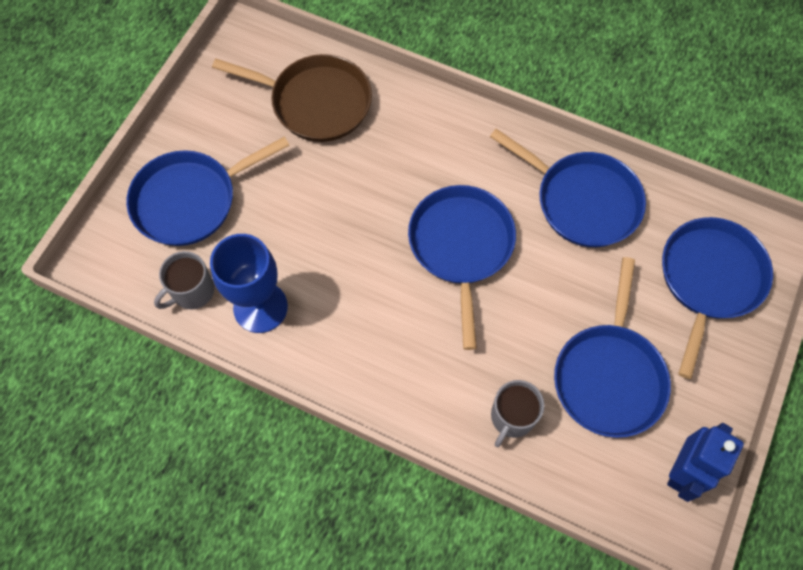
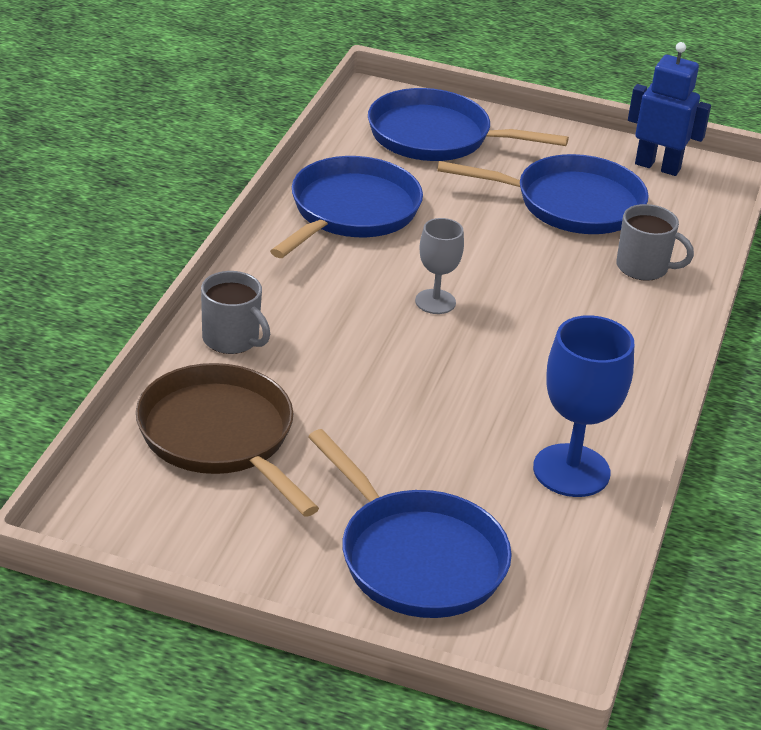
camera: 100 degrees left, 30 degrees down
grey mug [154,251,214,309] -> grey mug moved to [201,271,270,354]
brown pan [212,54,372,142] -> brown pan turned 45 degrees counterclockwise [136,363,319,517]
blue pan [408,185,516,350] -> grey goblet [415,218,464,314]

